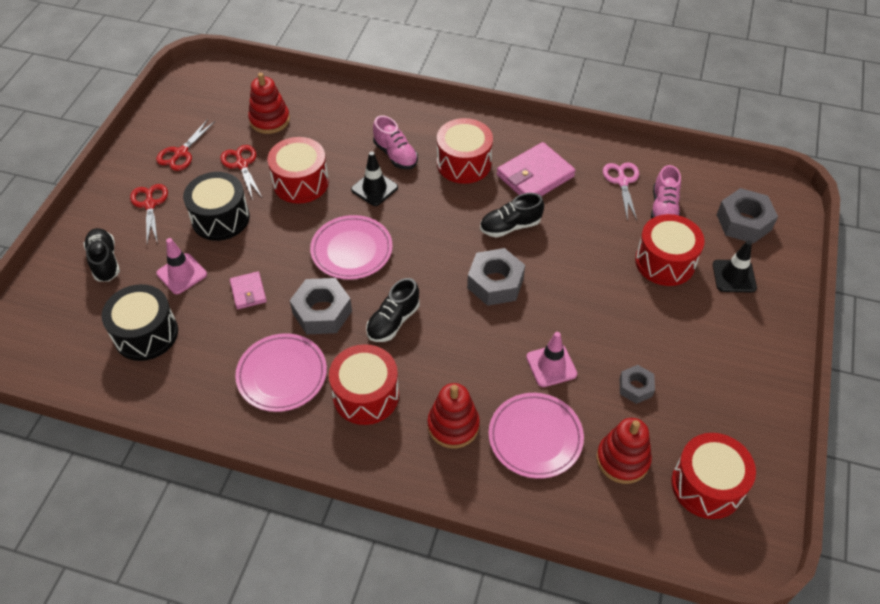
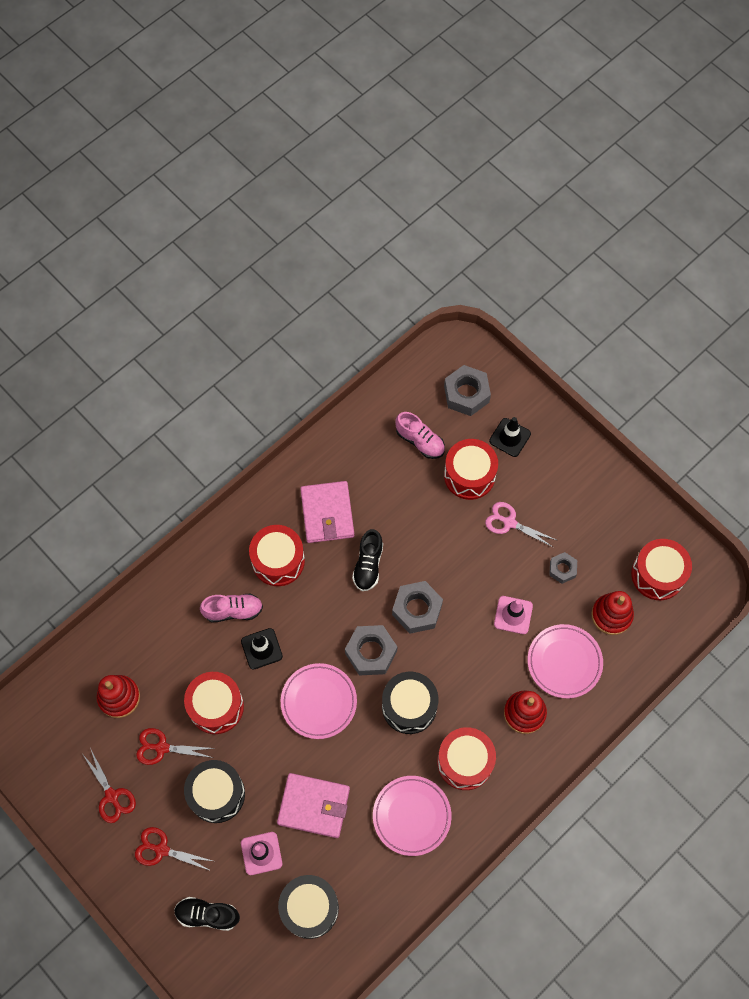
camera: 60 degrees left, 15 degrees up
pink wallet [230,271,267,309] -> pink wallet [277,773,350,838], size x1.85
grey nut [290,278,352,334] -> grey nut moved to [345,625,397,676]
black shoe [366,278,420,342] -> black drum [382,672,438,734]
pink scissors [603,162,639,221] -> pink scissors moved to [485,502,556,548]

